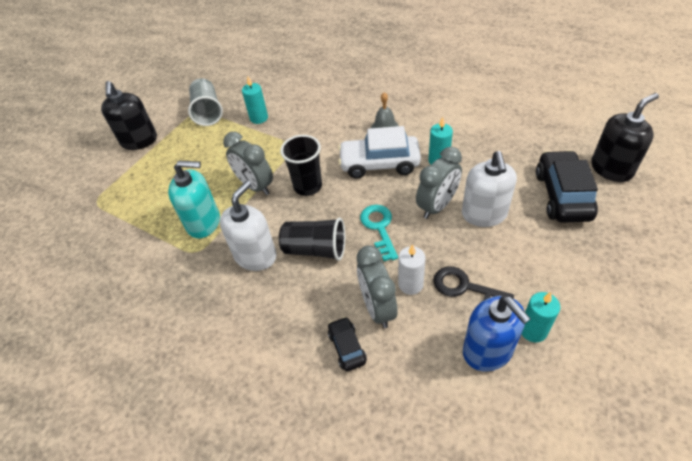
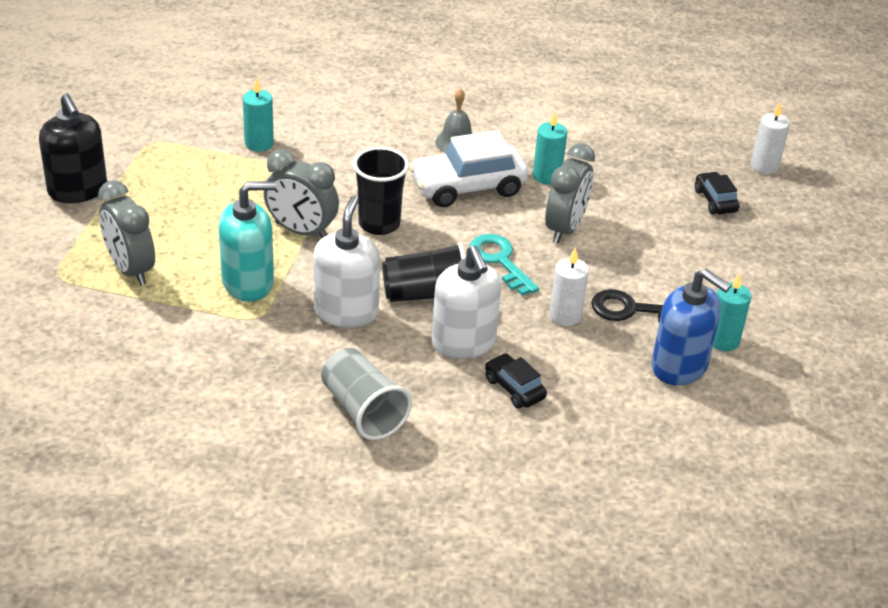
camera: 25 degrees left, 10 degrees down
grey cup [188,78,223,126] -> grey cup moved to [321,348,412,440]
grey clock [357,245,398,328] -> grey clock moved to [98,180,155,286]
white soap dispenser [462,151,517,227] -> white soap dispenser moved to [432,245,502,359]
black car [536,150,598,222] -> black car [695,171,740,215], size x0.52
black soap dispenser [591,93,659,182] -> white candle [751,102,790,174]

